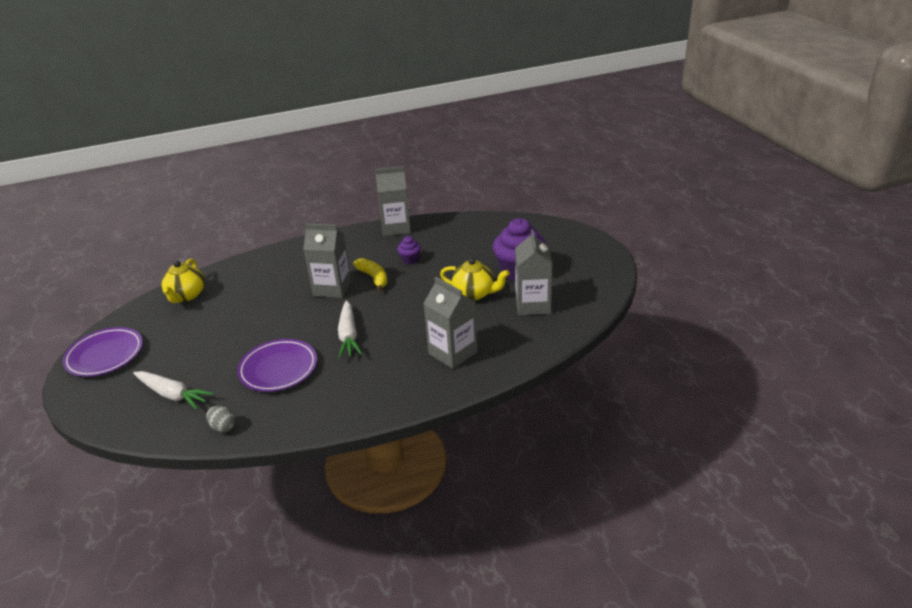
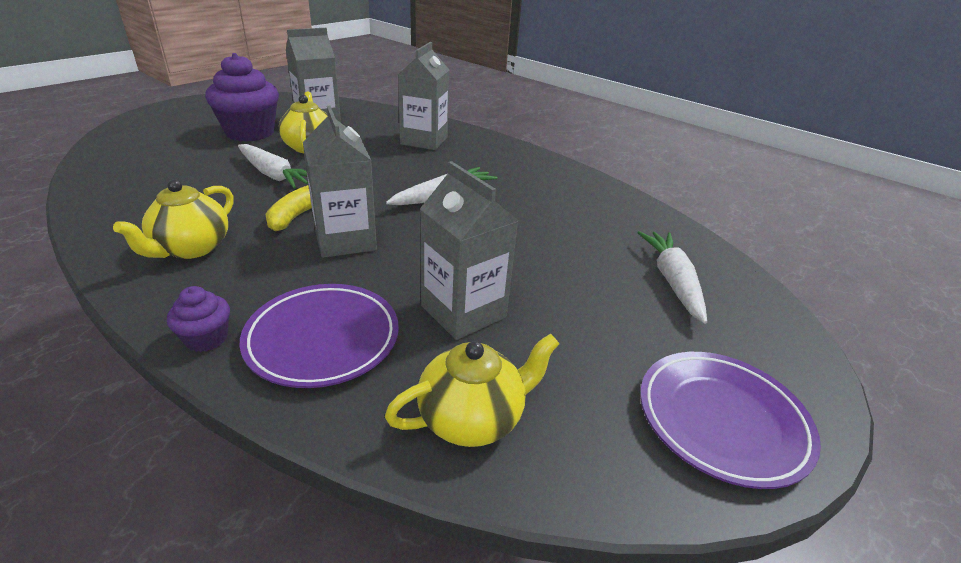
camera: 125 degrees left, 0 degrees up
grey egg [206,406,236,432] -> none
purple plate [237,339,317,392] -> purple plate moved to [240,284,399,388]
grey carton [375,166,411,236] -> grey carton moved to [420,161,518,340]
purple cupcake [397,236,421,264] -> purple cupcake moved to [167,286,230,352]
none -> yellow teapot [113,179,234,259]
none -> white carrot [238,144,308,189]

